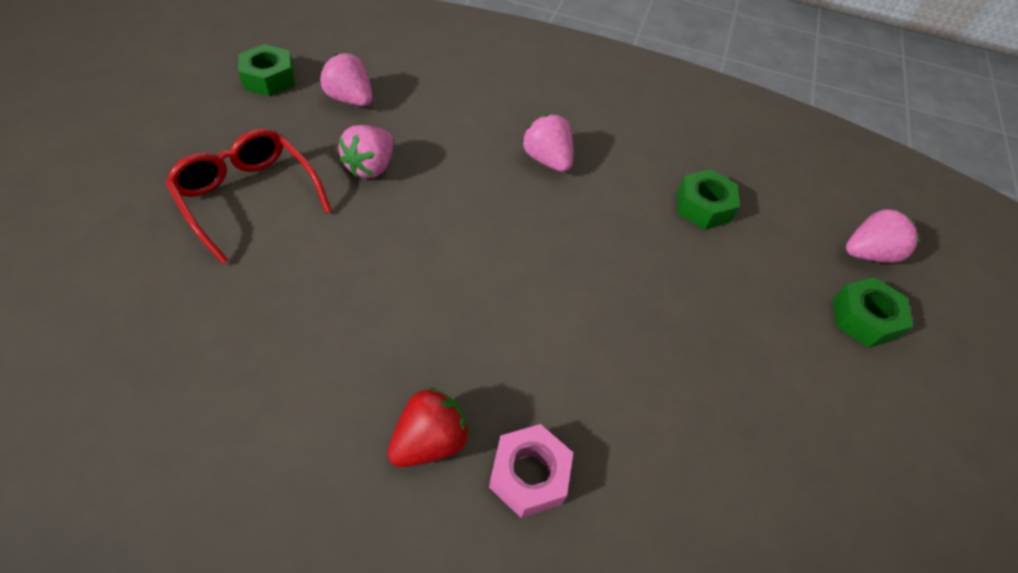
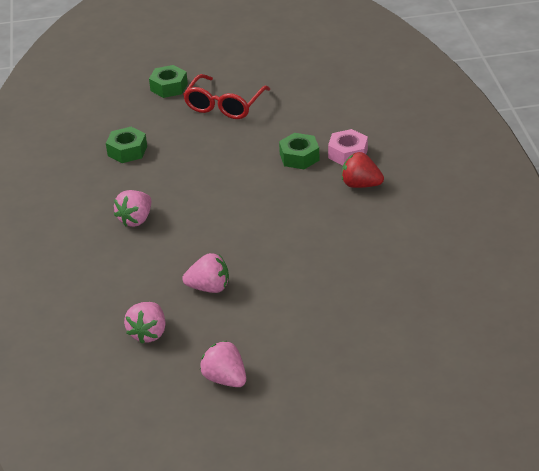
camera: 110 degrees left, 15 degrees down
red glasses [166,129,332,264] -> red glasses moved to [183,74,270,119]
green nut [238,44,295,97] -> green nut moved to [279,133,320,169]
pink strawberry [846,209,920,263] -> pink strawberry moved to [200,341,246,387]

